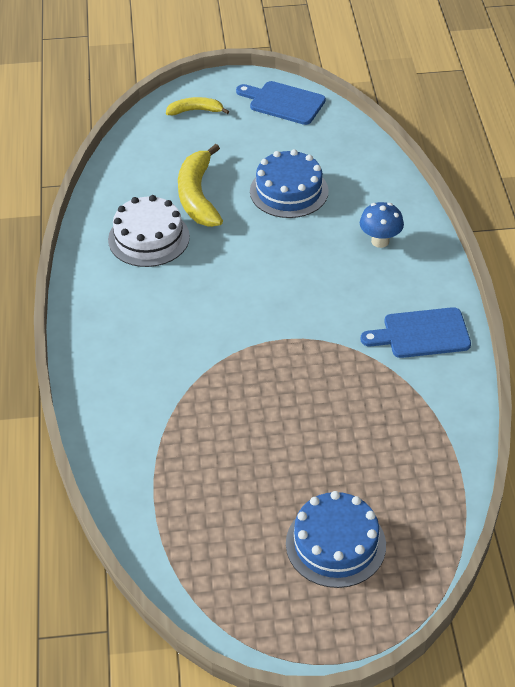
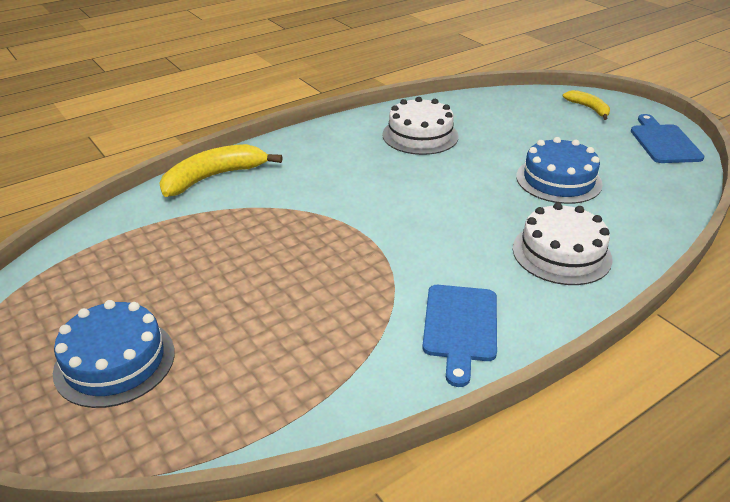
camera: 60 degrees right, 10 degrees down
yellow banana [178,144,223,227] -> yellow banana moved to [159,144,283,197]
blue mushroom [360,202,404,248] -> white cake [513,203,613,285]
blue cutting board [361,307,471,358] -> blue cutting board turned 135 degrees counterclockwise [422,285,497,387]

